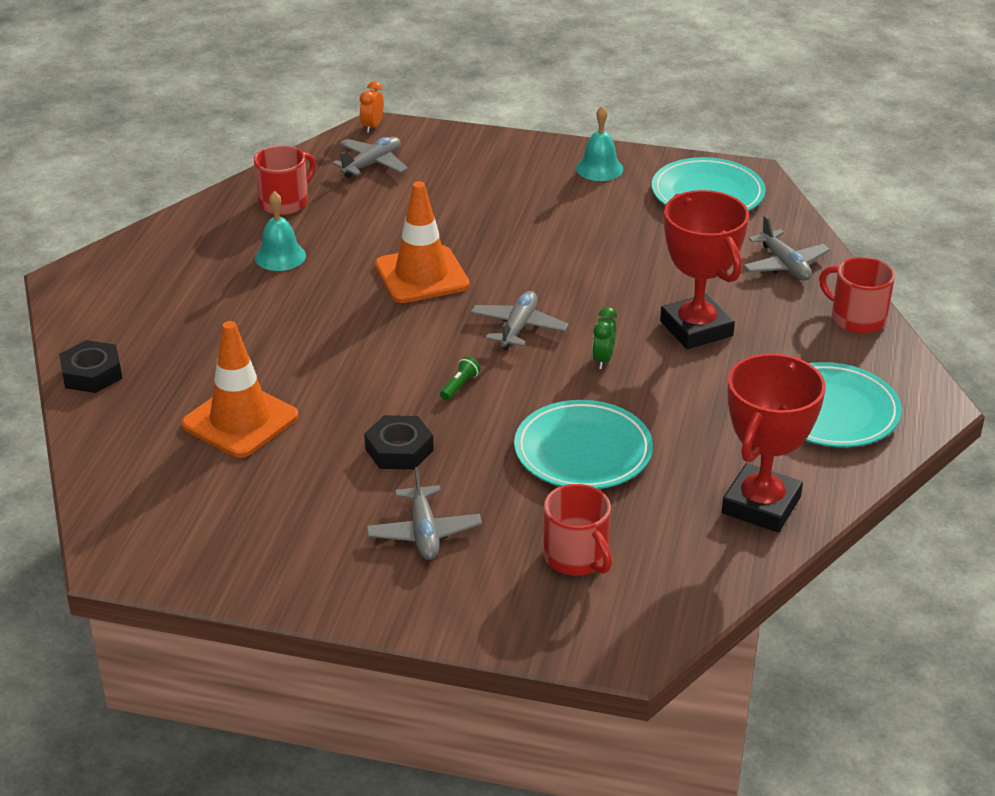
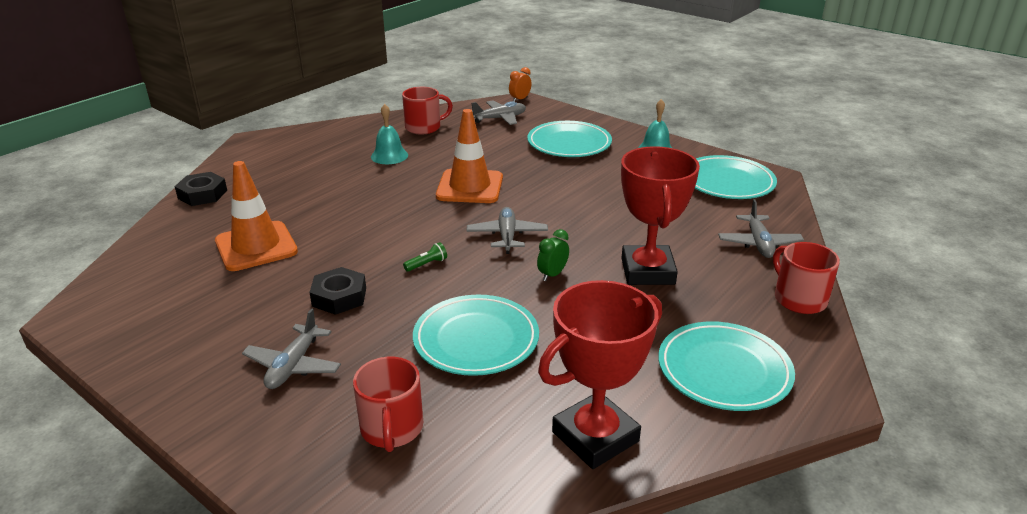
camera: 25 degrees right, 5 degrees down
grey plane [471,291,568,351] -> grey plane turned 45 degrees counterclockwise [466,207,548,254]
none -> turquoise plate [527,121,612,157]

